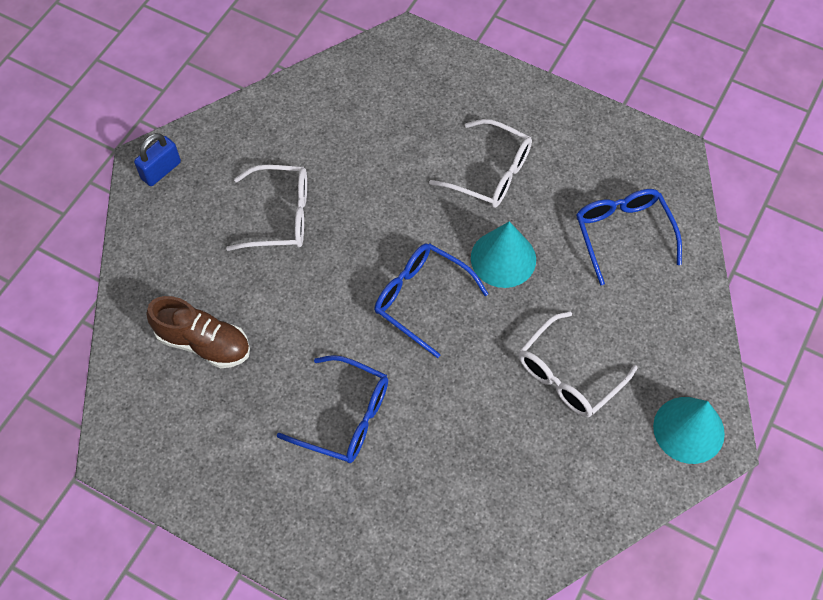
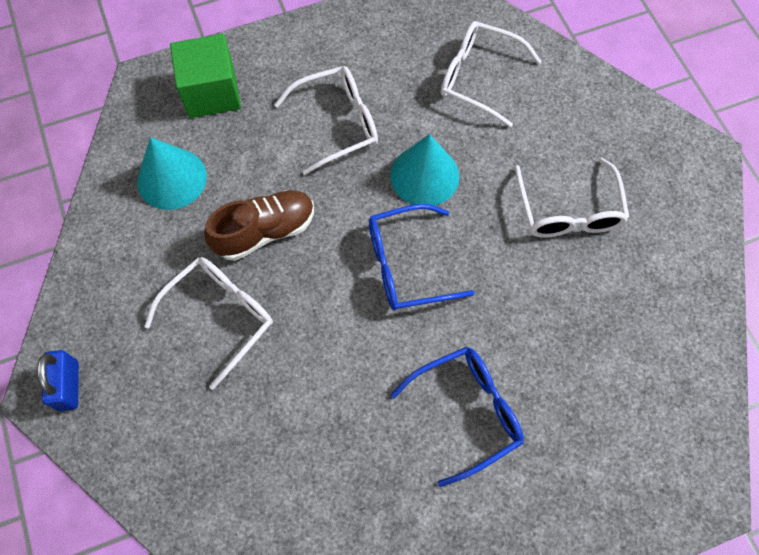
camera: 50 degrees left, 5 degrees up
brown shoe [146,296,250,368] -> brown shoe moved to [204,190,314,261]
blue glasses [576,189,682,285] -> white glasses [441,21,542,128]
turquoise cone [653,397,725,464] -> turquoise cone moved to [137,137,207,210]
none -> green cube [170,34,241,118]

